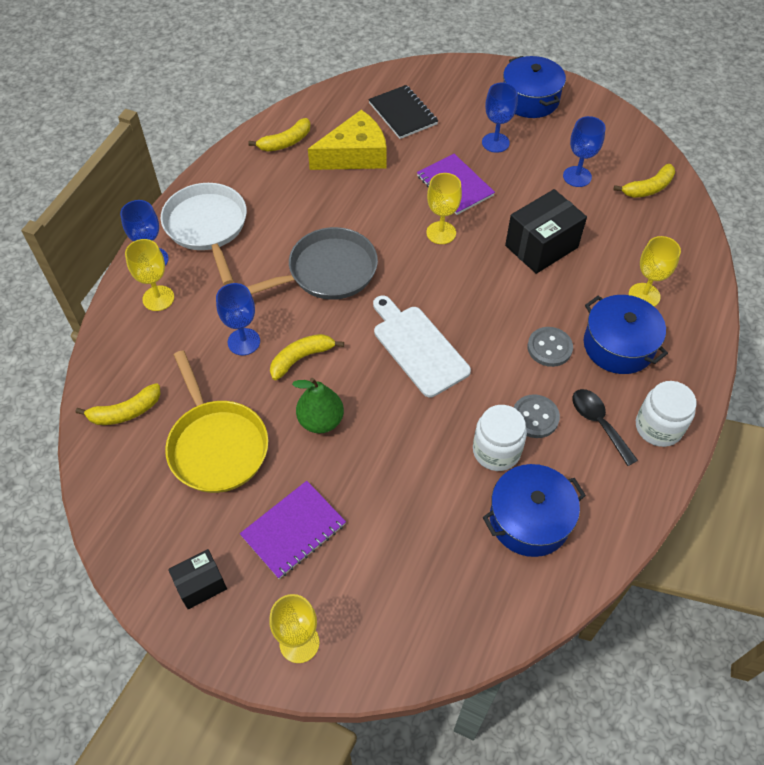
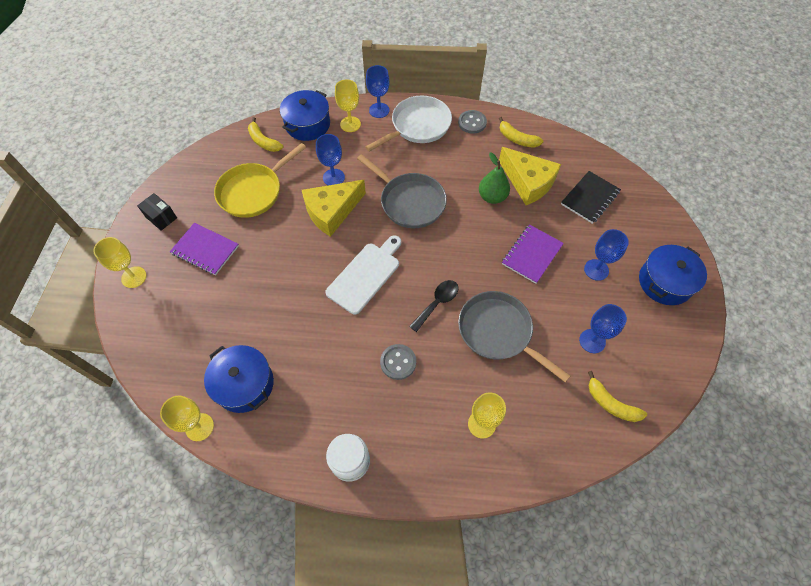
camera: 70 degrees right, 5 degrees up
yellow banana [270,334,344,380] -> yellow cheese [302,180,366,237]
green pear [292,378,344,433] -> green pear moved to [479,152,510,204]
yellow goblet [426,173,462,244] -> yellow goblet moved to [160,395,214,441]
white jar [473,405,527,471] -> none
black box [505,189,587,274] -> grey pan [458,291,570,382]
grey button [514,394,560,438] -> grey button moved to [458,110,487,134]
black spoon [573,389,638,466] -> black spoon moved to [409,280,458,332]
blue pot [584,295,668,374] -> blue pot moved to [280,90,330,141]

